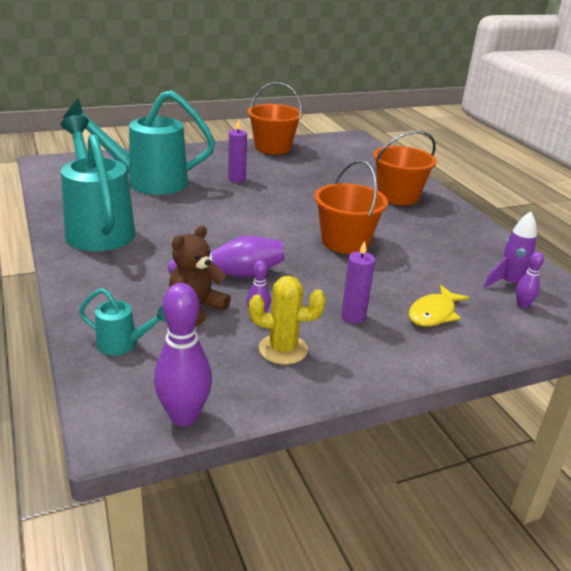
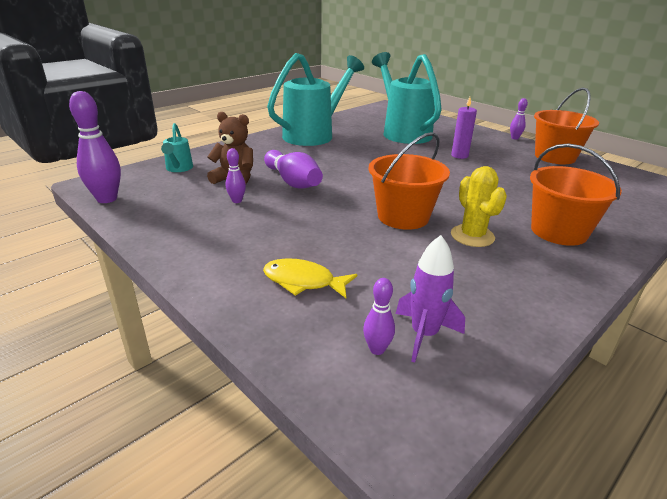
camera: 70 degrees right, 0 degrees up
yellow cactus [249,276,325,365] -> yellow cactus moved to [451,166,507,247]
purple candle [341,240,375,324] -> none
none -> purple bowling pin [510,98,528,140]

